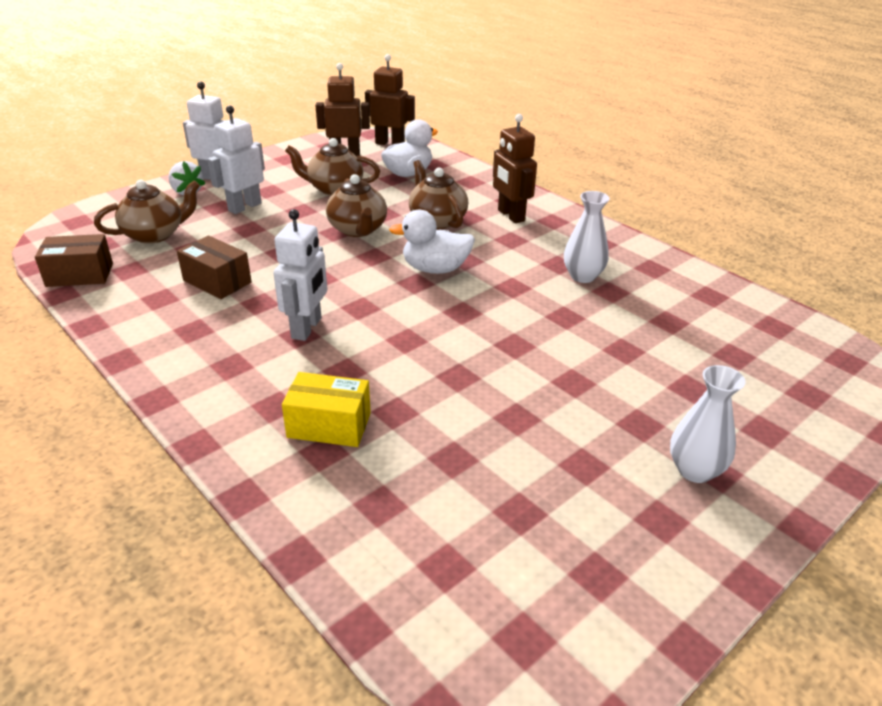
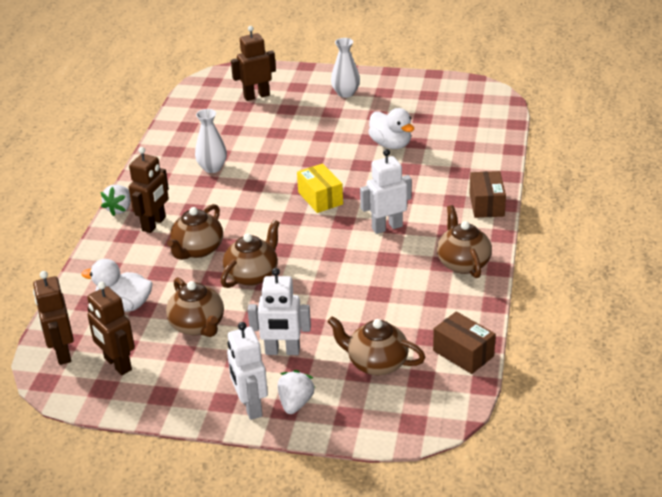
camera: 125 degrees left, 0 degrees up
brown box [177,235,252,299] -> brown box moved to [469,171,506,218]
yellow box [282,372,371,447] -> yellow box moved to [297,164,343,213]
white duck [389,210,475,274] -> white duck moved to [368,108,414,149]
none -> white strawberry [101,185,131,216]
none -> brown robot [231,26,276,101]
none -> brown teapot [437,205,492,278]

